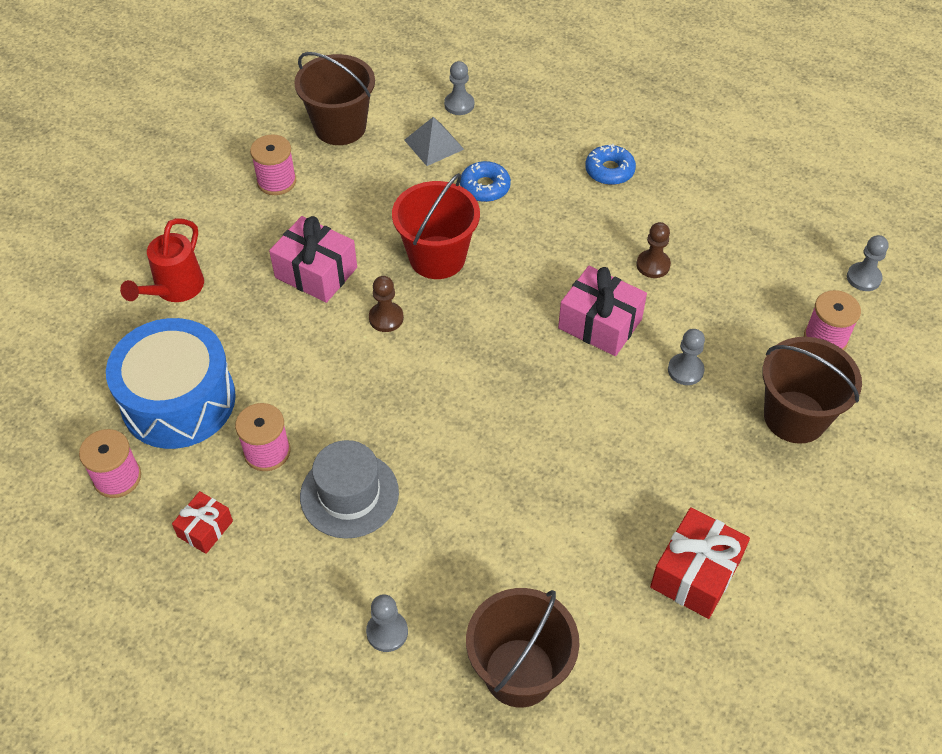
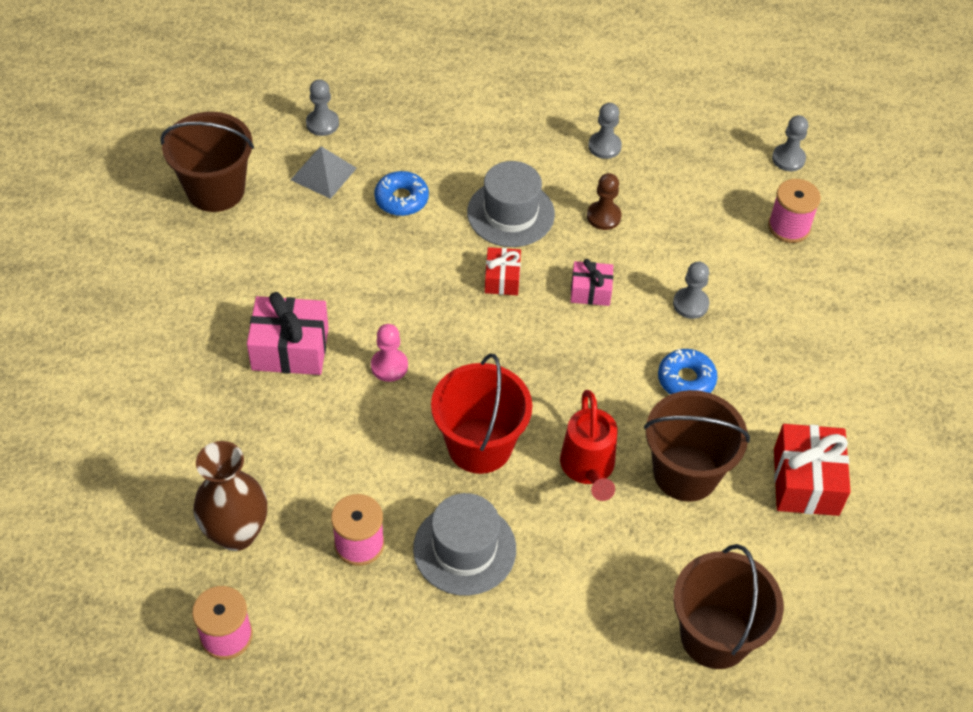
camera: 30 degrees left, 0 degrees up
blue drum [106,318,236,449] -> brown vase [193,441,267,551]
red watering can [120,218,204,302] -> red watering can moved to [560,390,618,501]
red gift [172,491,233,554] -> red gift moved to [485,247,521,295]
pink spool [250,134,296,195] -> none
grey pawn [366,594,408,652] -> grey pawn moved to [588,103,622,159]
brown pawn [369,276,404,332] -> pink pawn [371,324,408,382]
red bucket [392,173,480,279] -> red bucket moved to [431,354,532,474]
pink gift [558,266,647,356] -> pink gift [570,259,613,306], size x0.58
blue donut [585,144,636,185] -> blue donut moved to [658,349,718,395]
brown bucket [762,337,862,444] -> brown bucket moved to [644,390,750,502]
none -> grey hat [467,161,555,247]

